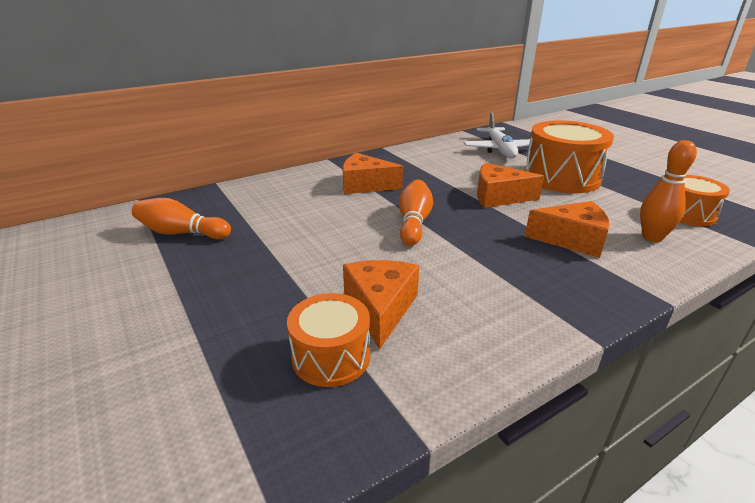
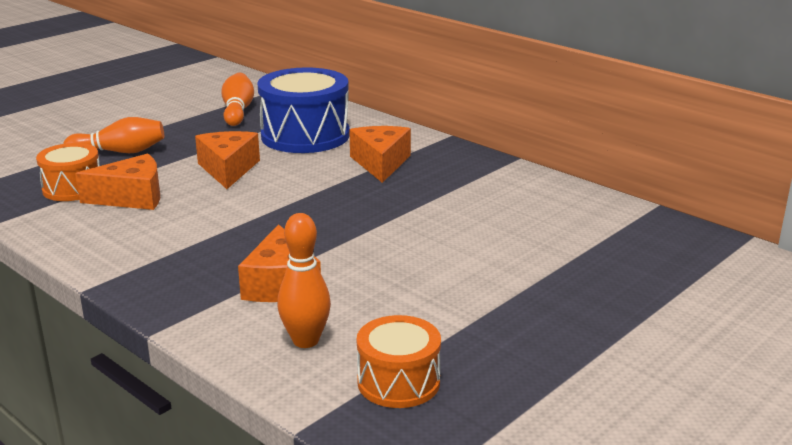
camera: 75 degrees right, 5 degrees down
orange bowling pin [399,180,433,246] -> orange bowling pin moved to [63,117,164,153]
white plane [464,113,530,159] -> none
orange cheese [477,163,544,208] -> orange cheese moved to [195,131,260,189]
orange drum [525,120,614,193] -> none
none -> blue drum [257,68,350,153]

